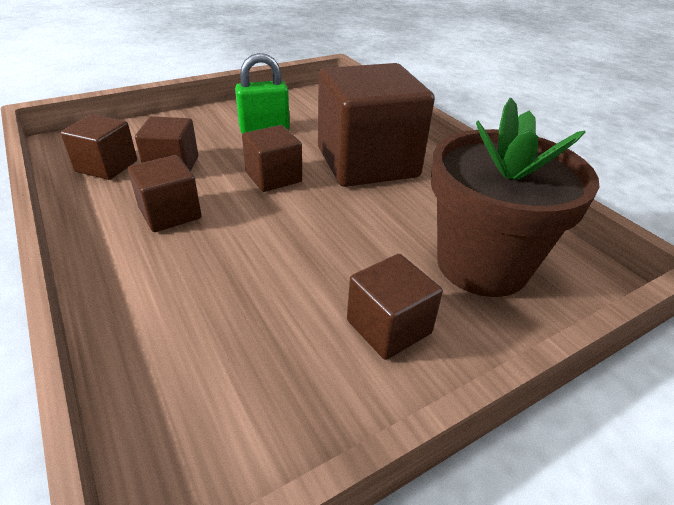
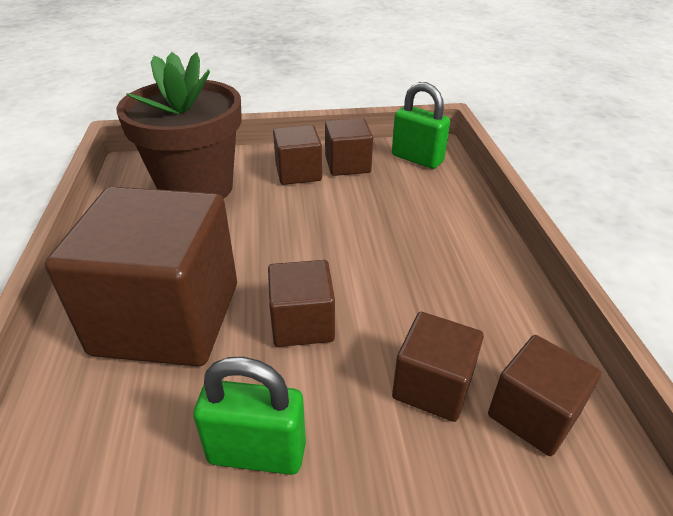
camera: 155 degrees left, 0 degrees up
brown cube [128,155,202,232] -> brown cube moved to [325,118,373,176]
none -> green padlock [392,82,450,169]

